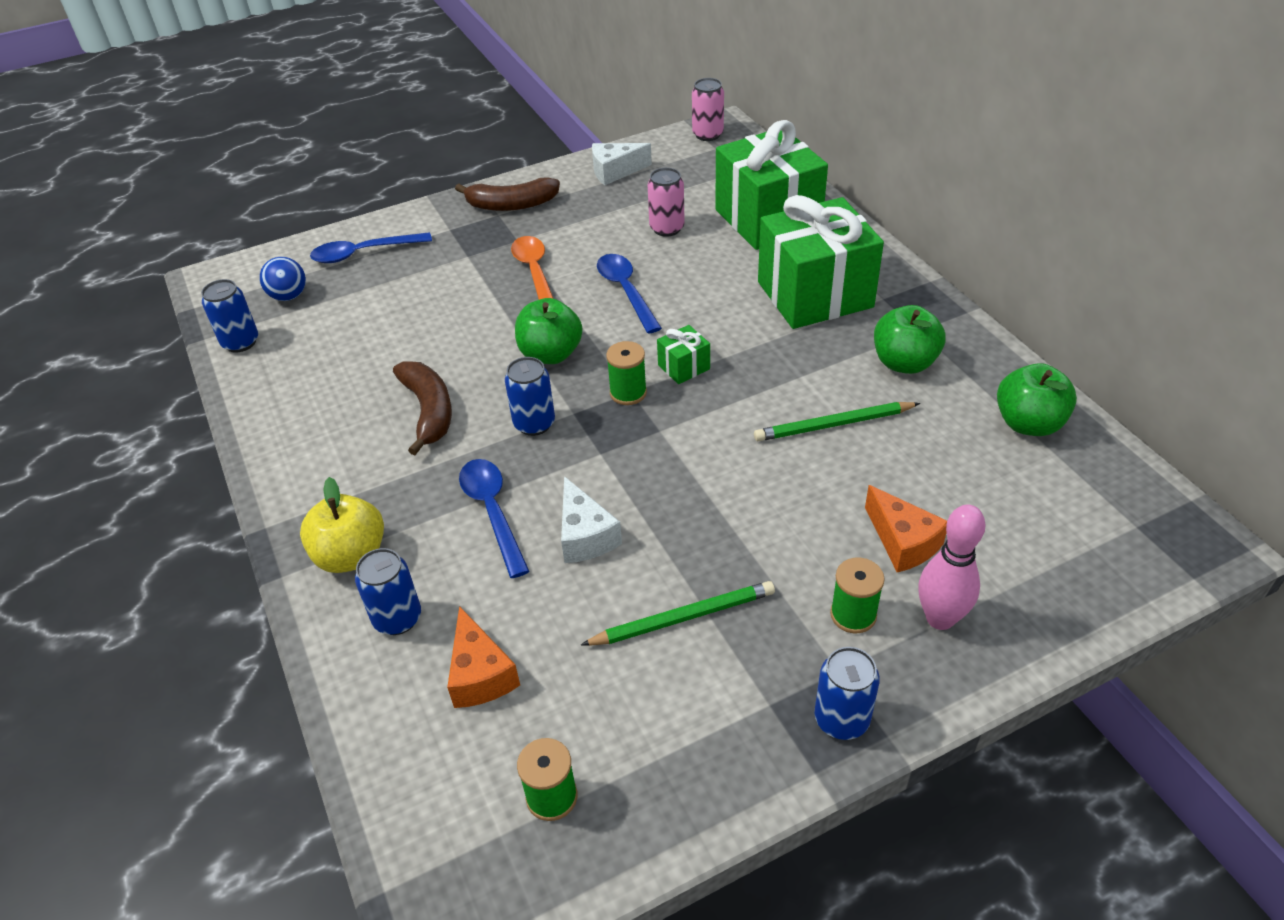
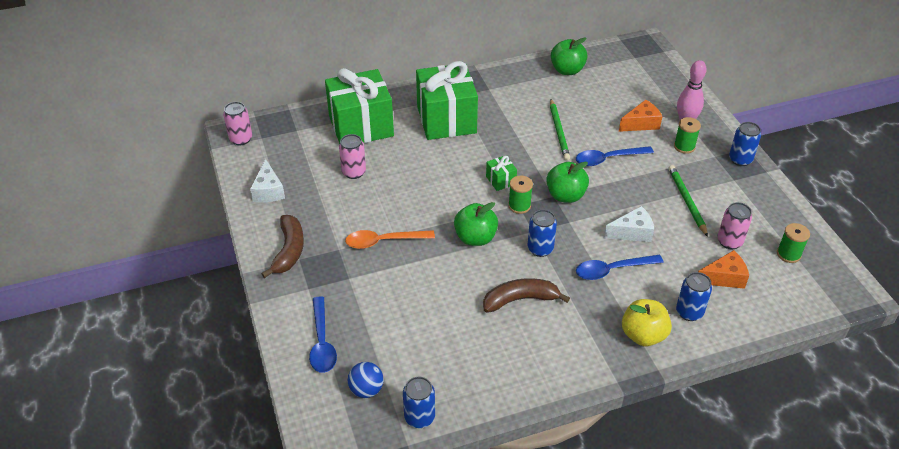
camera: 85 degrees left, 0 degrees up
blue spoon [597,254,662,334] -> blue spoon moved to [576,146,654,166]
green apple [874,305,946,374] -> green apple moved to [546,162,589,203]
none -> pink can [717,202,752,249]

